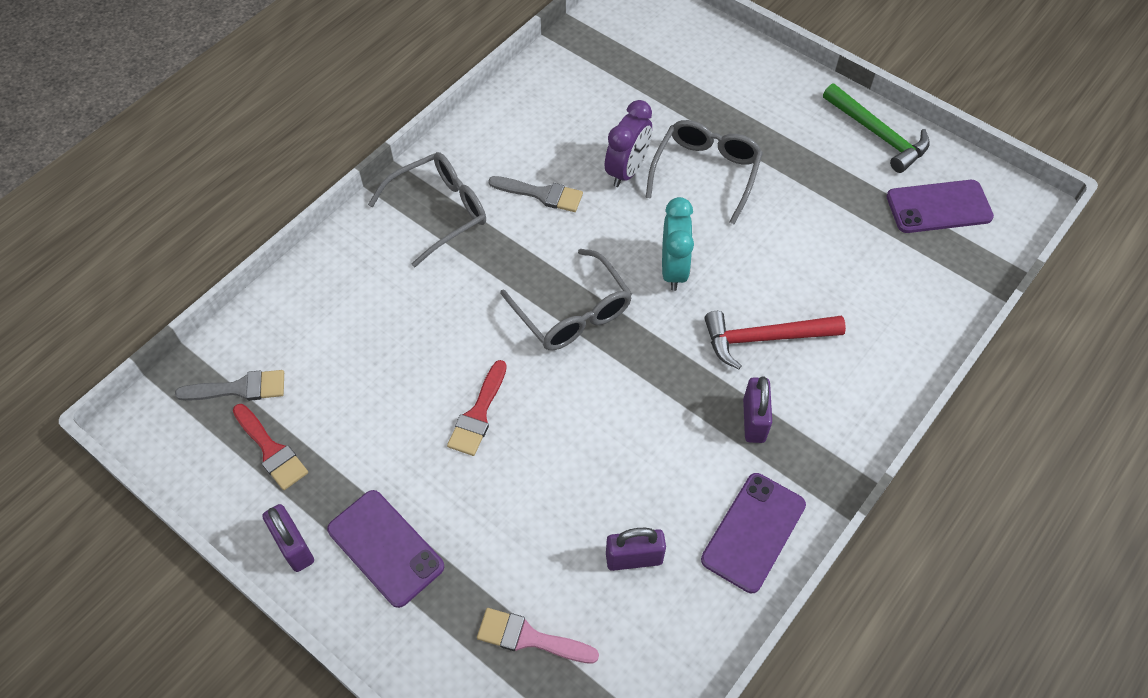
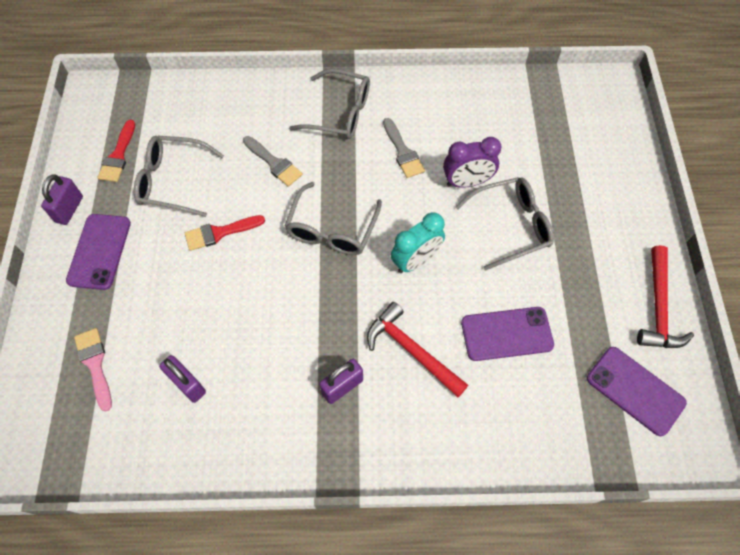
camera: 50 degrees right, 5 degrees up
grey brush [175,370,284,401] -> grey brush moved to [243,136,303,187]
purple phone [701,473,806,593] -> purple phone moved to [461,307,554,361]
green hammer [823,83,930,173] -> red hammer [637,245,694,348]
none -> grey glasses [134,136,224,217]

